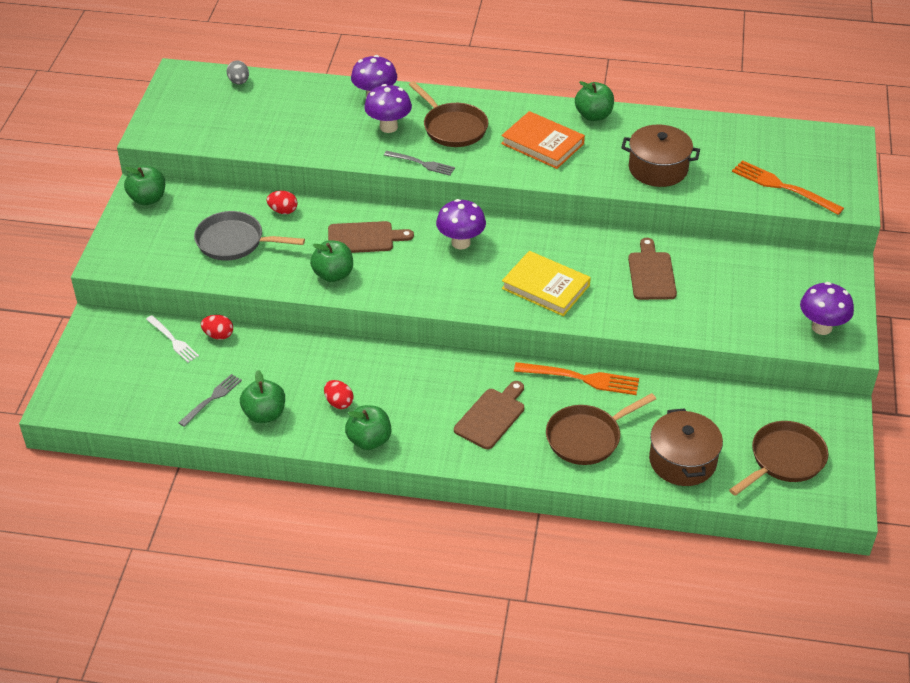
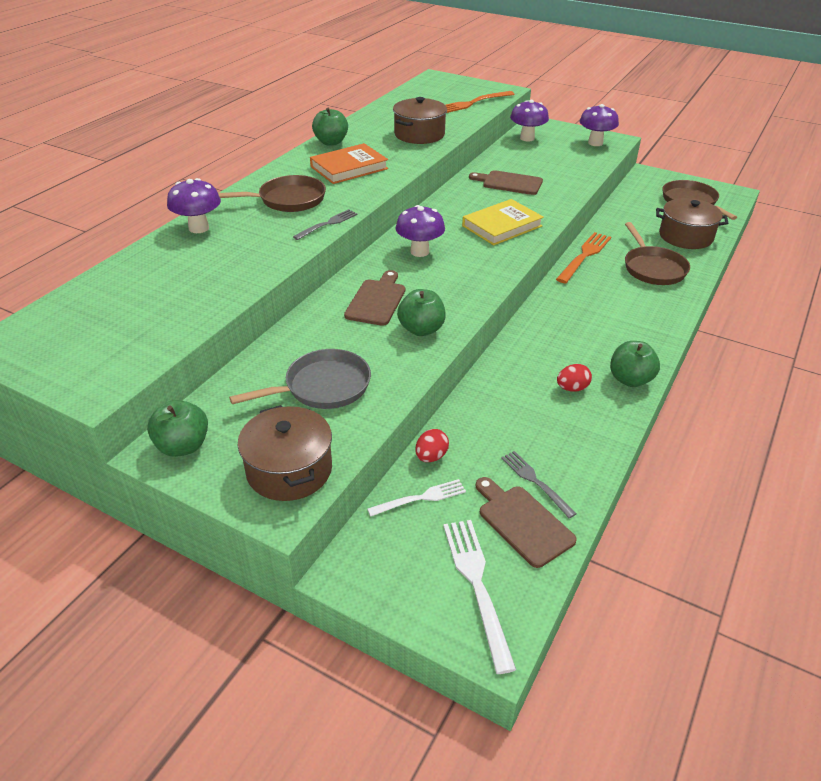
camera: 70 degrees left, 5 degrees down
grey pan [194,211,305,261] -> grey pan turned 150 degrees counterclockwise [229,349,371,409]
grey egg [227,61,249,84] -> none
green apple [240,370,285,423] -> none
red egg [267,191,298,214] -> none
purple mushroom [364,84,412,133] -> purple mushroom moved to [510,100,549,141]
brown cutting board [454,381,524,449] -> brown cutting board moved to [476,477,577,568]
none -> brown pot [238,405,332,501]
none -> white fork [443,520,516,674]

